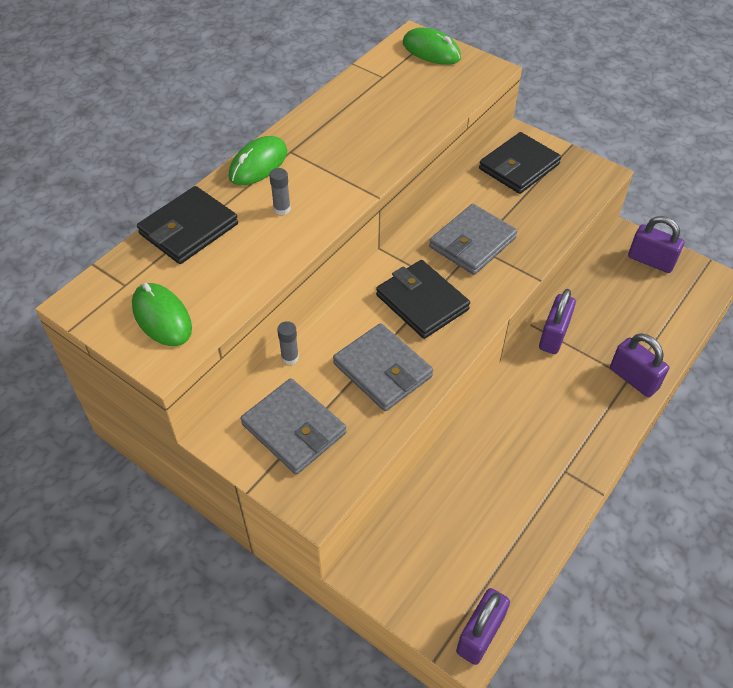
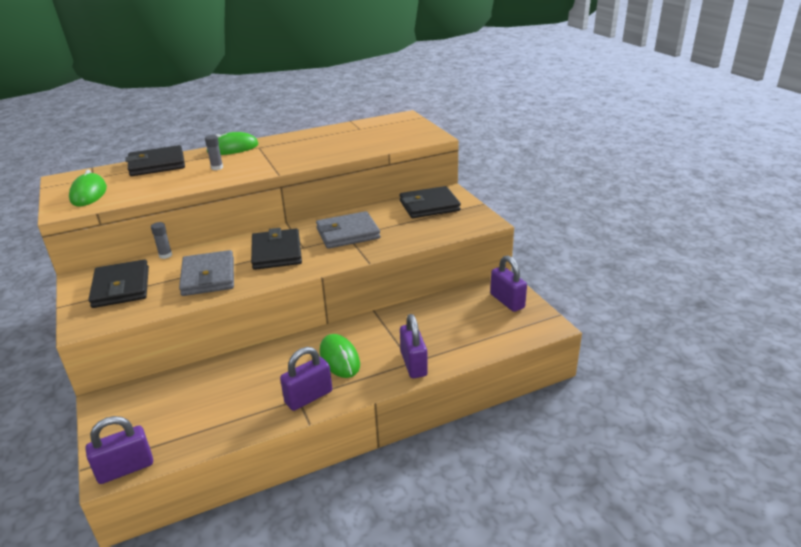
camera: 30 degrees right, 20 degrees down
grey wallet [240,378,346,475] -> black wallet [88,259,149,308]
green mouse [403,28,461,65] -> green mouse moved to [320,334,360,378]
purple padlock [539,289,576,354] -> purple padlock moved to [280,347,332,411]

